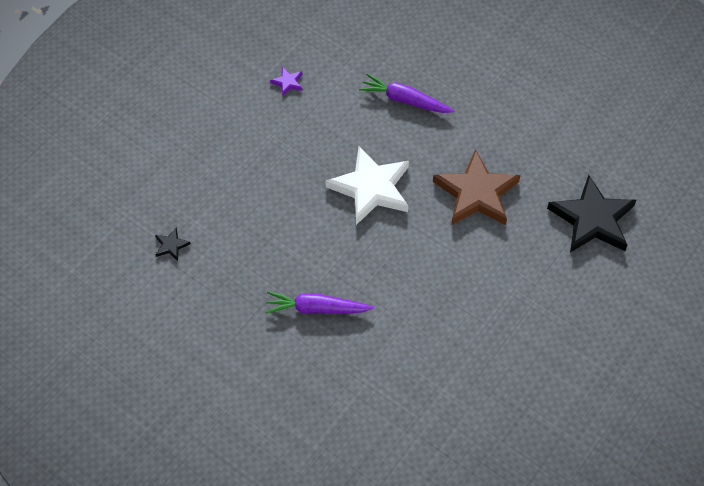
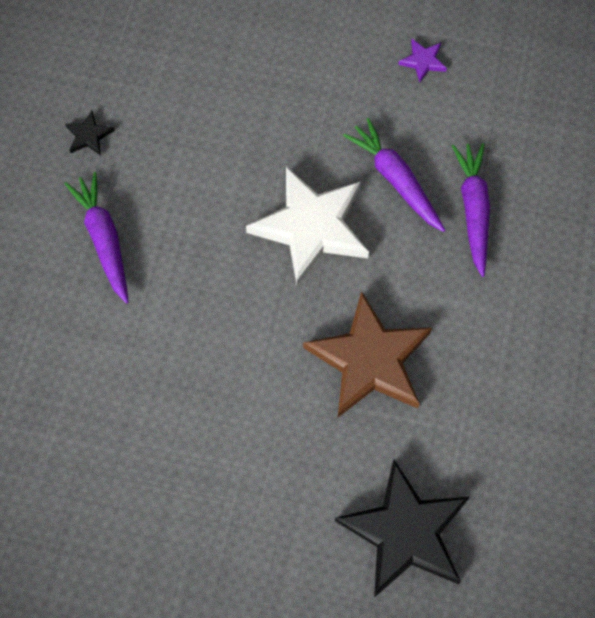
camera: 65 degrees right, 10 degrees up
black star [155,228,191,261] -> black star moved to [65,111,115,156]
none -> purple carrot [343,118,445,232]

